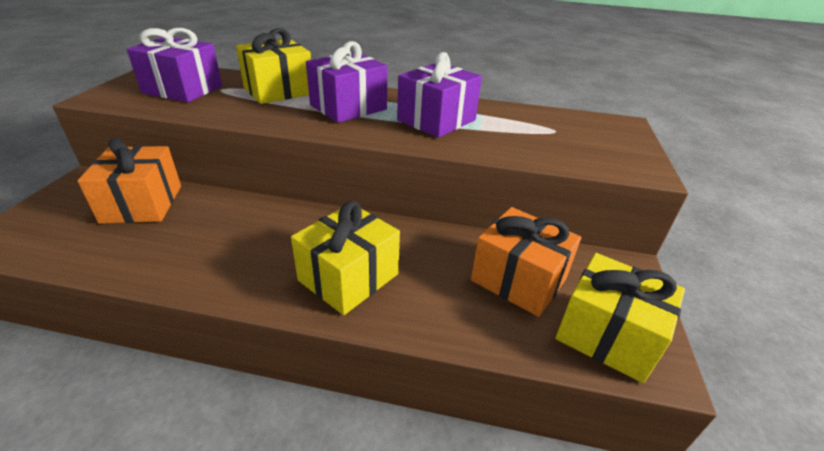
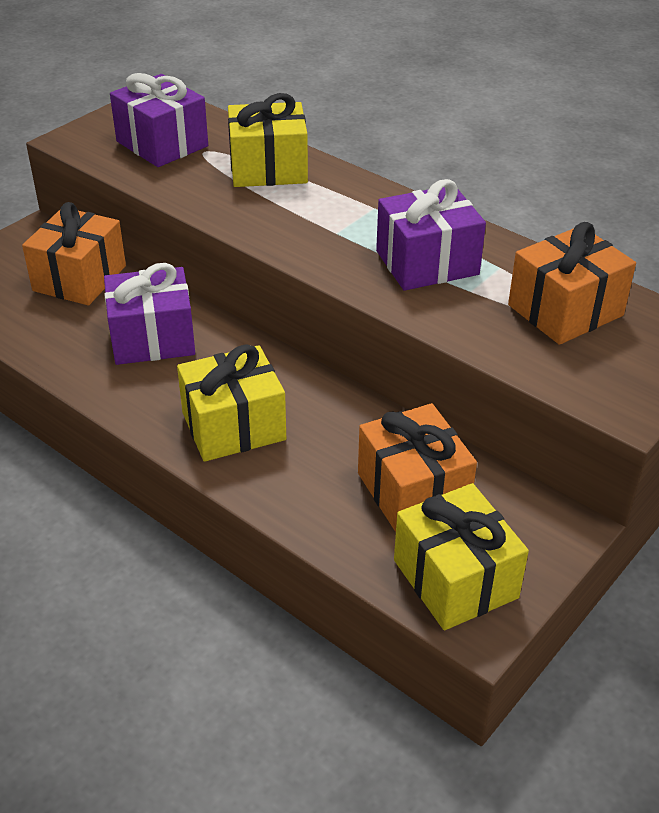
camera: 30 degrees right, 5 degrees up
purple gift [306,41,387,123] -> purple gift moved to [104,263,195,365]
none -> orange gift [508,222,636,345]

